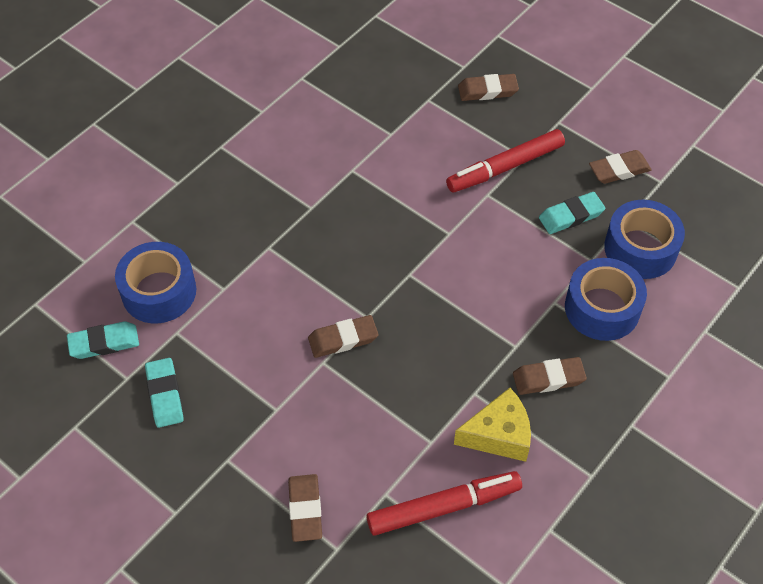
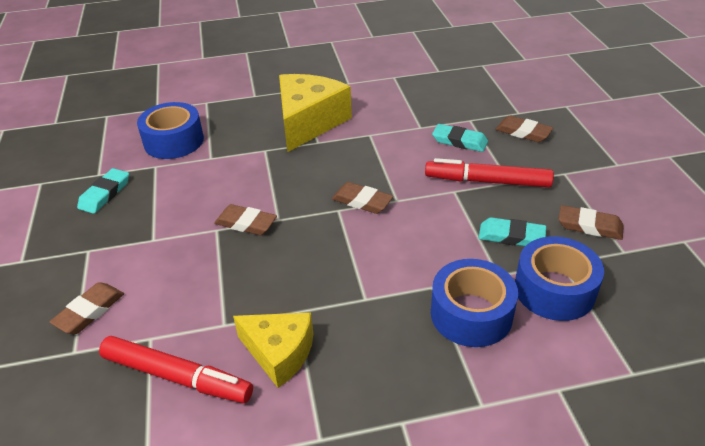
camera: 40 degrees right, 15 degrees down
turquoise eraser [67,321,139,359] -> turquoise eraser moved to [432,124,488,152]
brown eraser [513,357,587,395] -> brown eraser moved to [332,182,393,214]
none -> yellow cheese [279,74,352,152]

